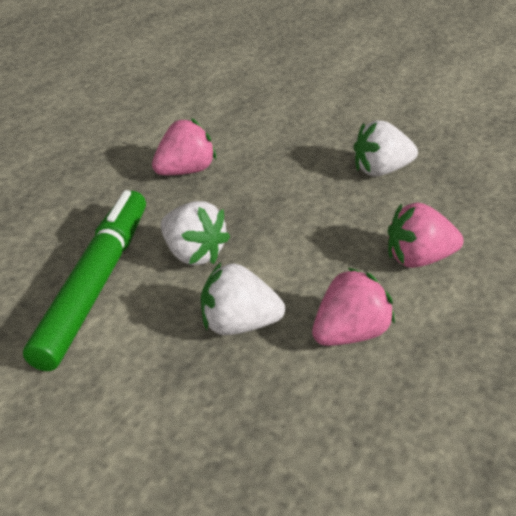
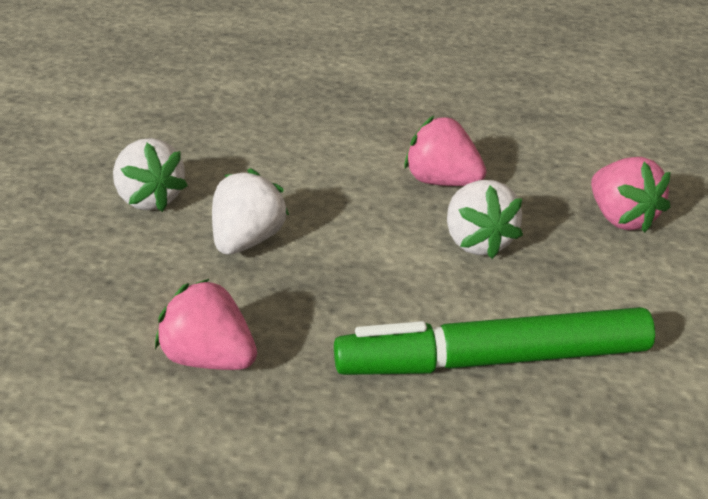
camera: 110 degrees left, 5 degrees down
white strawberry [161,201,230,265] -> white strawberry moved to [212,168,289,254]
pink strawberry [388,202,464,268] -> pink strawberry moved to [591,157,670,233]

